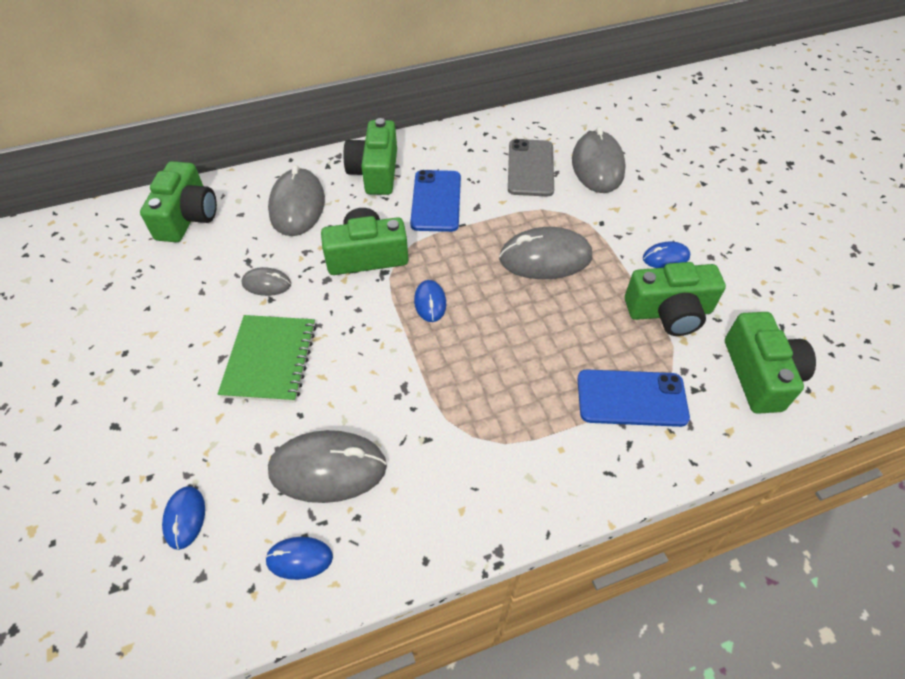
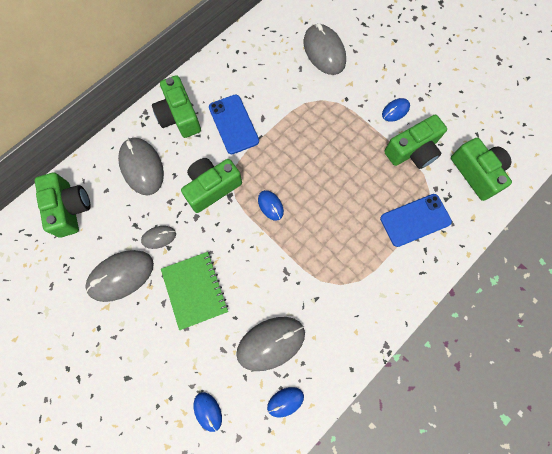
camera: 25 degrees left, 20 degrees up
grey mouse [499,227,592,279] -> grey mouse moved to [85,250,154,302]
grey phone [508,139,554,196] -> none

